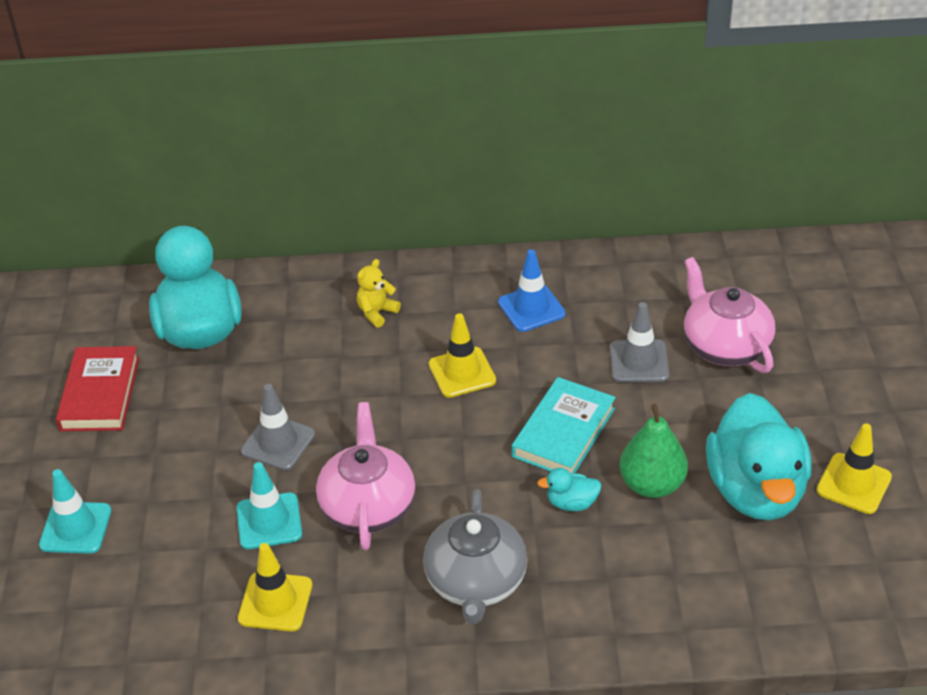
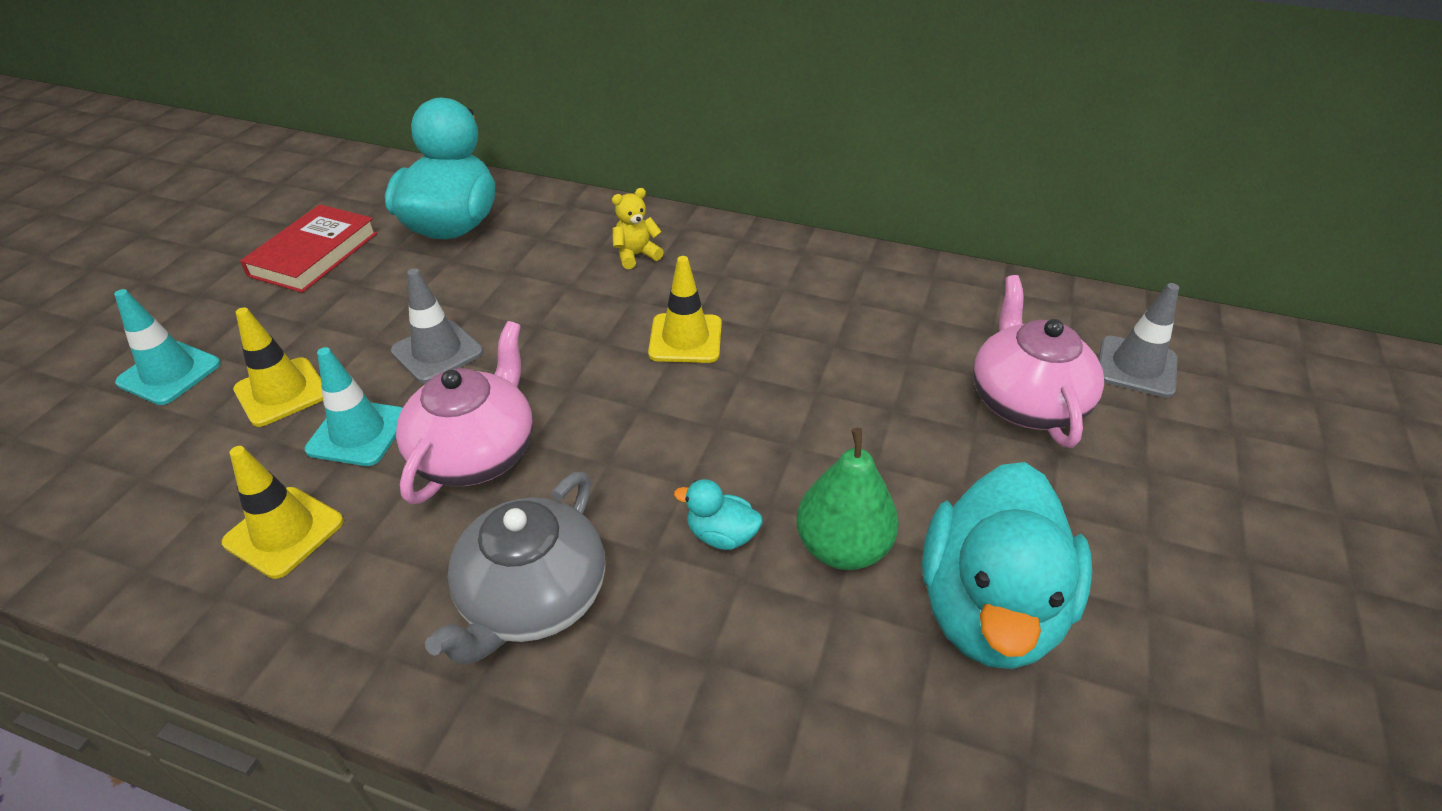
camera: 20 degrees right, 0 degrees up
blue traffic cone [498,249,566,332] -> none
turquoise book [512,377,616,474] -> none
grey traffic cone [610,302,669,382] -> grey traffic cone moved to [1099,283,1179,398]
yellow traffic cone [816,423,892,514] -> yellow traffic cone moved to [233,307,323,427]

